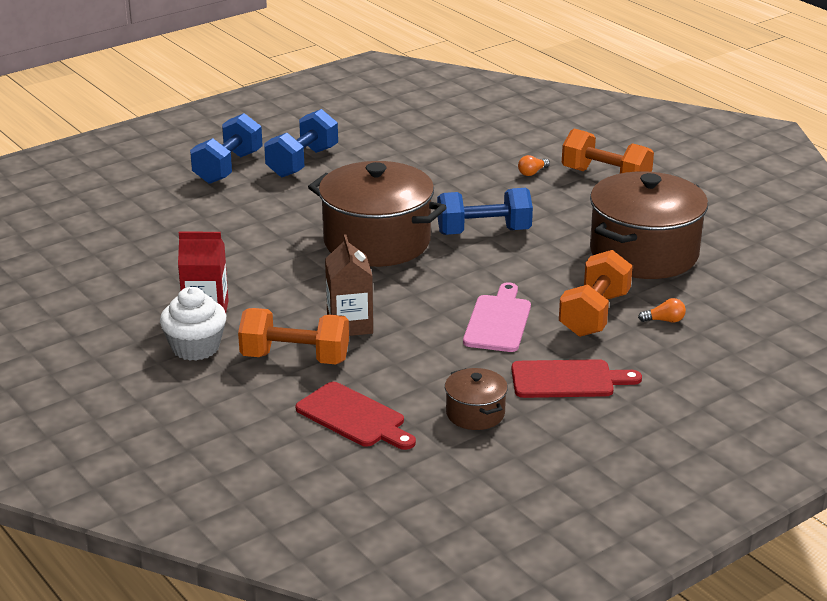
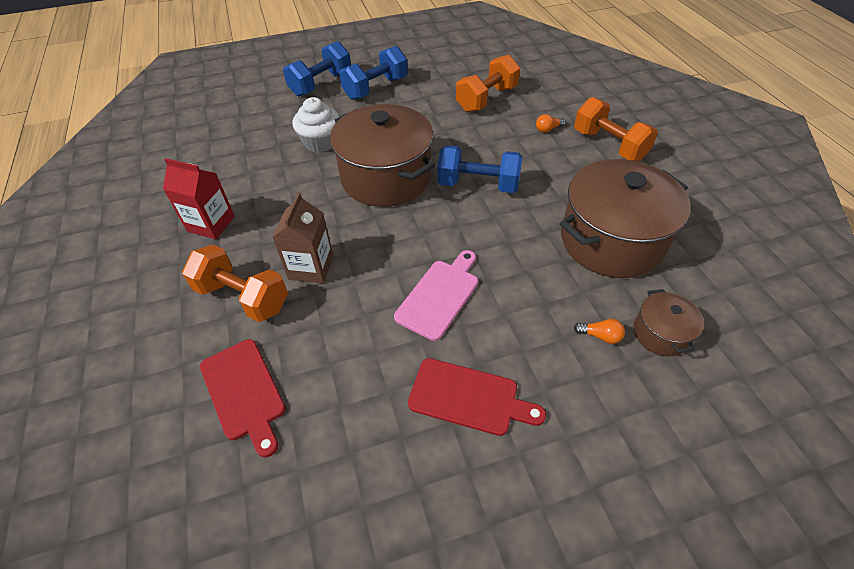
camera: 20 degrees right, 20 degrees up
white cupcake [160,287,226,361] -> white cupcake moved to [292,97,340,153]
brown pot [445,368,508,430] -> brown pot moved to [634,289,704,356]
orange dumbbell [559,250,633,337] -> orange dumbbell moved to [456,55,520,112]

